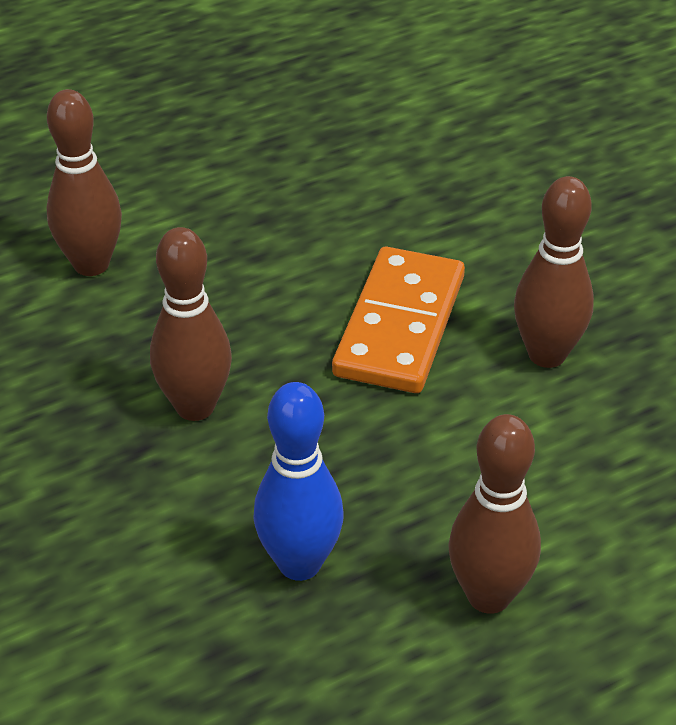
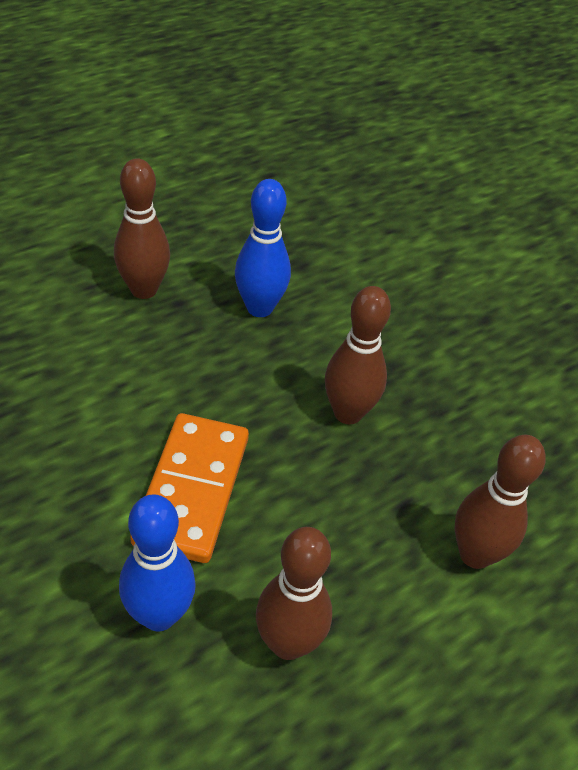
camera: 170 degrees right, 5 degrees up
brown bowling pin [514,176,594,368] -> brown bowling pin moved to [256,527,332,660]
none -> blue bowling pin [119,494,196,631]

